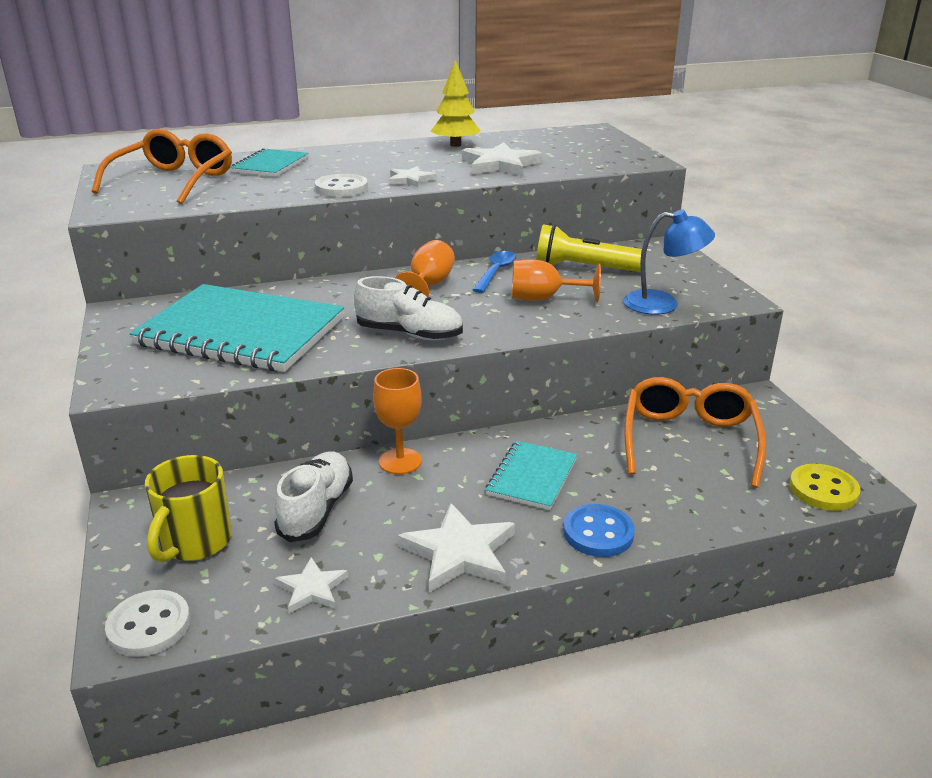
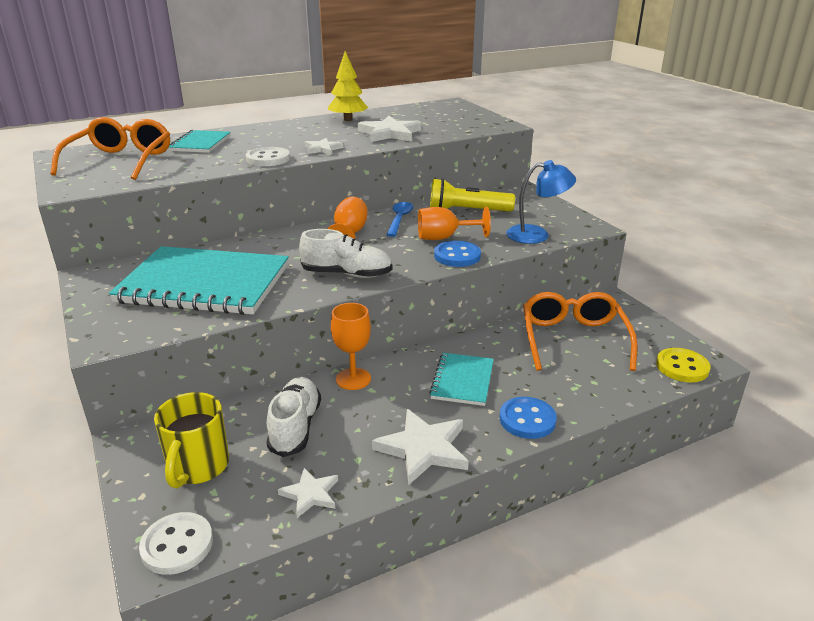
camera: 10 degrees left, 0 degrees up
none -> blue button [434,241,481,267]

